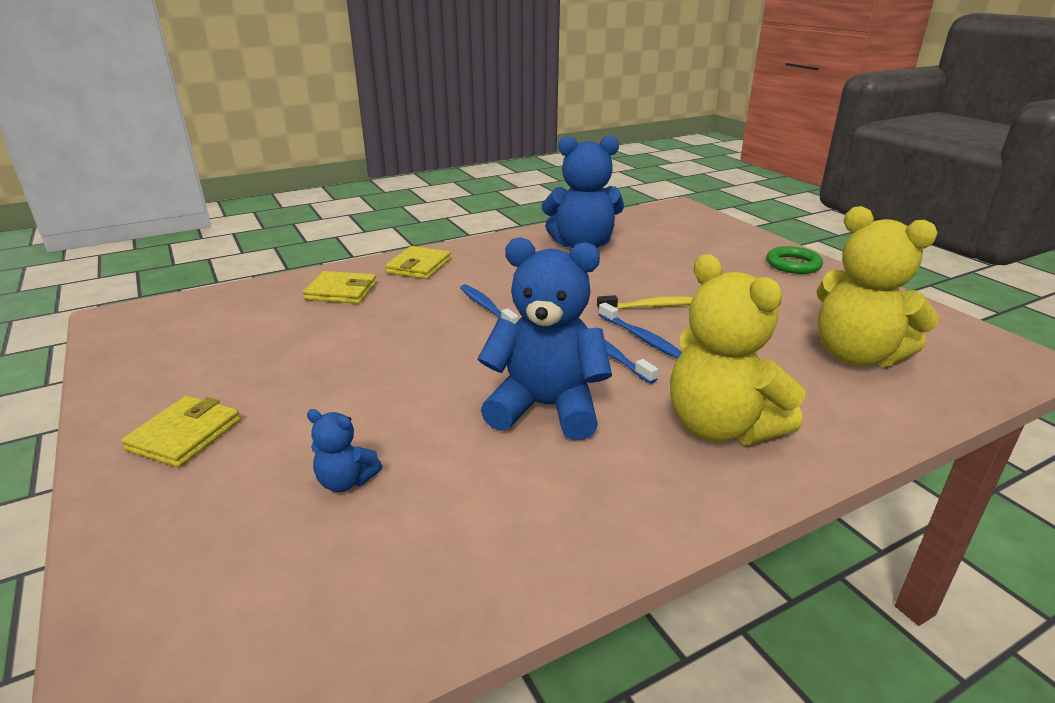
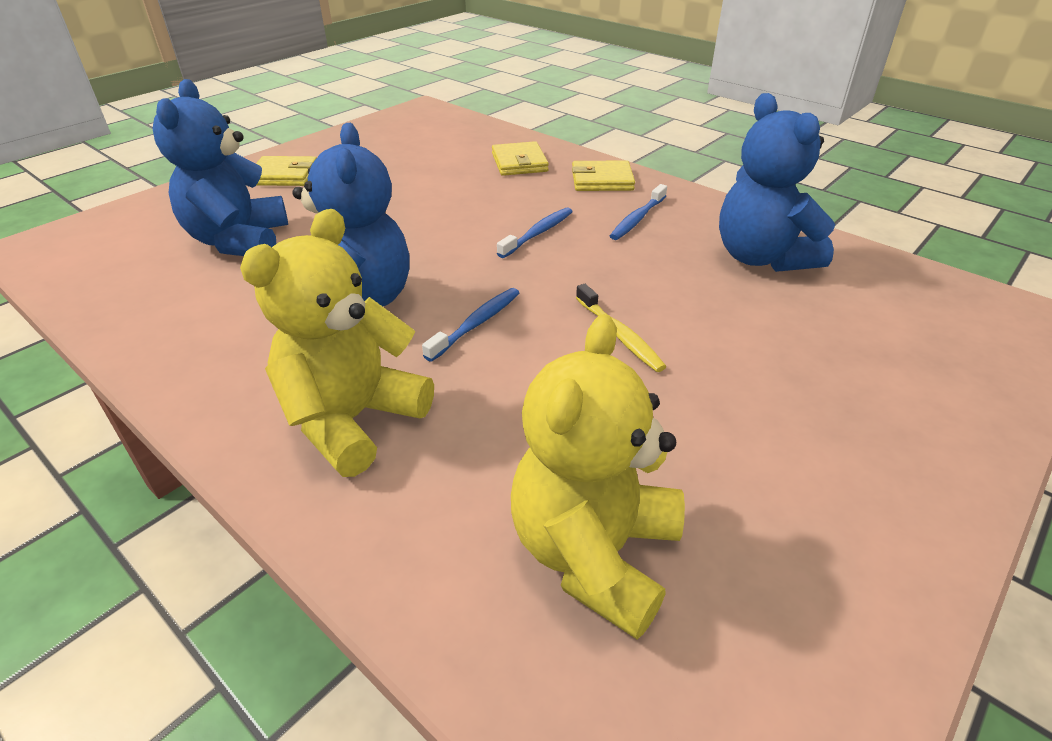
camera: 70 degrees right, 10 degrees up
blue teddy bear [307,409,382,492] -> blue teddy bear [152,79,288,256], size x2.20
blue toothbrush [598,303,682,359] -> blue toothbrush moved to [610,184,667,240]
green ring [766,246,823,274] -> none

